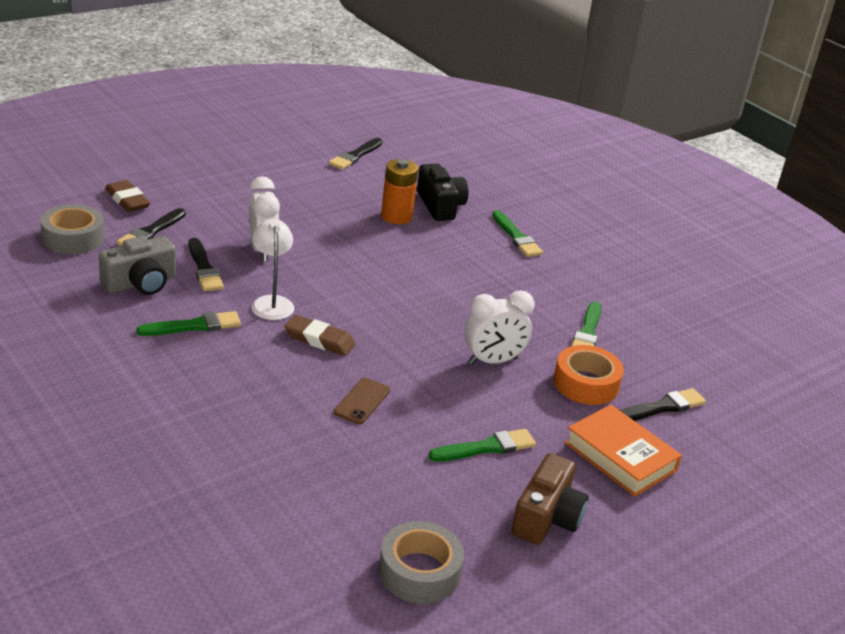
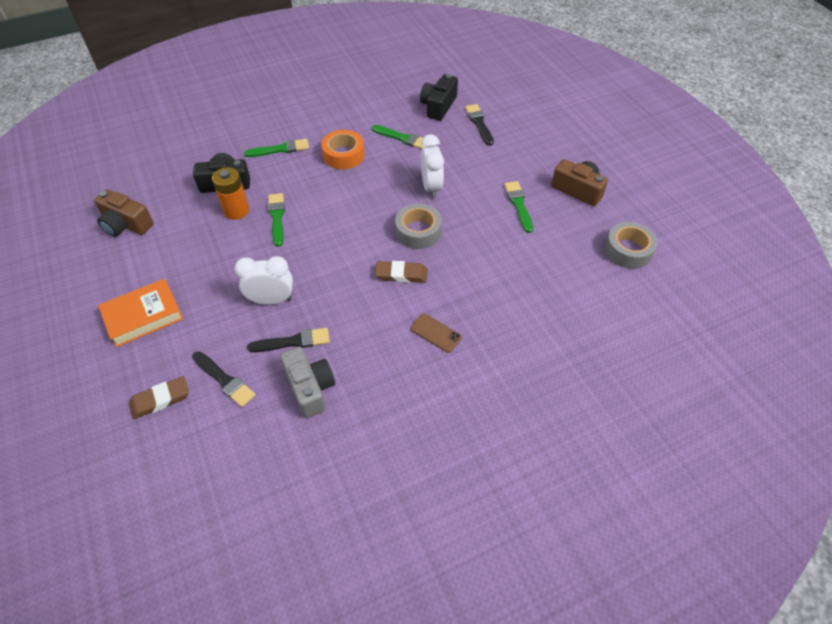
camera: 75 degrees left, 20 degrees up
grey tape [40,204,105,254] -> grey tape moved to [395,204,442,249]
green brush [137,311,241,336] -> green brush moved to [268,193,285,247]
white lamp [251,219,294,320] -> none
brown eraser [284,315,356,356] -> brown eraser turned 60 degrees clockwise [375,261,427,283]
black brush [329,138,382,170] -> brown camera [94,189,154,237]
brown phone [334,378,390,424] -> brown phone moved to [410,314,462,353]
orange tape [553,345,624,405] -> orange tape moved to [321,130,365,169]
orange book [564,405,682,496] -> orange book moved to [98,279,183,347]
none -> black camera [420,74,458,121]

